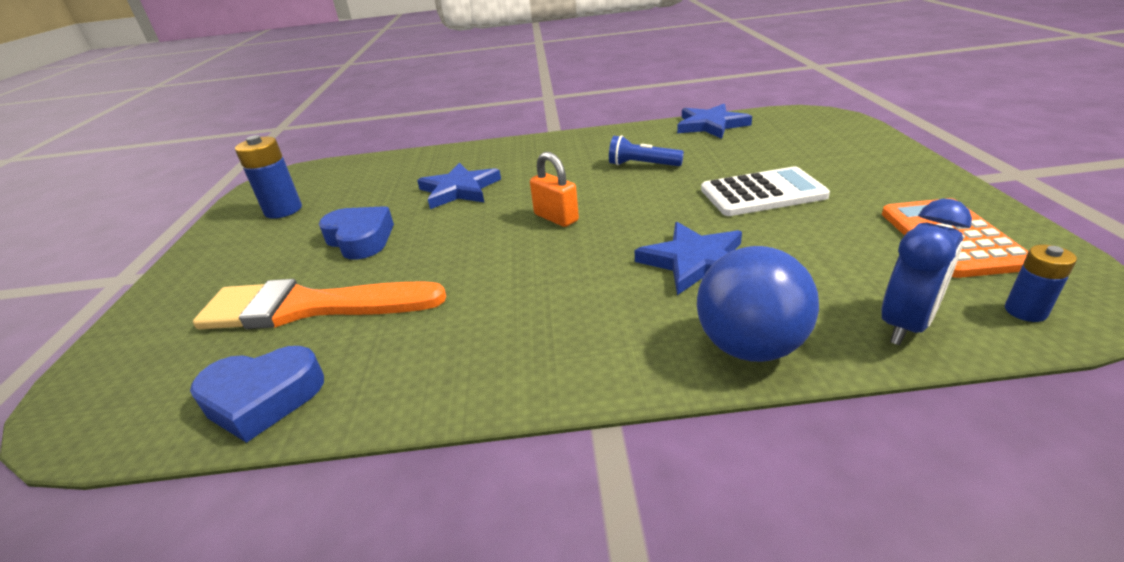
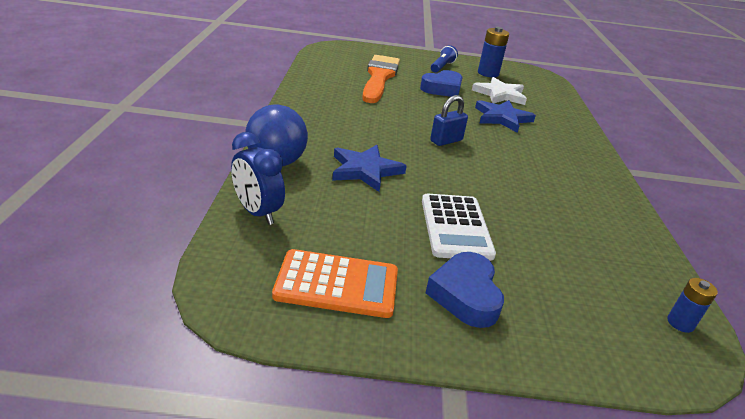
camera: 90 degrees right, 0 degrees up
blue heart [190,346,324,443] -> blue heart moved to [426,252,504,328]
orange padlock [530,152,579,227] -> blue padlock [430,95,468,146]
blue flashlight [609,135,684,166] -> blue flashlight moved to [431,45,458,73]
blue star [677,104,752,139] -> none
blue battery [1005,245,1077,322] -> blue battery moved to [667,278,718,333]
none -> white star [472,77,527,105]

